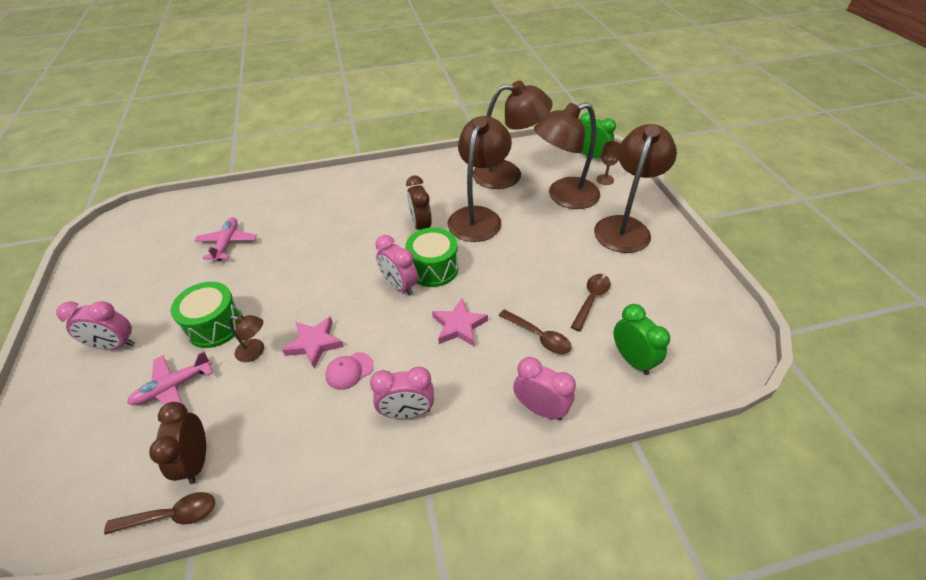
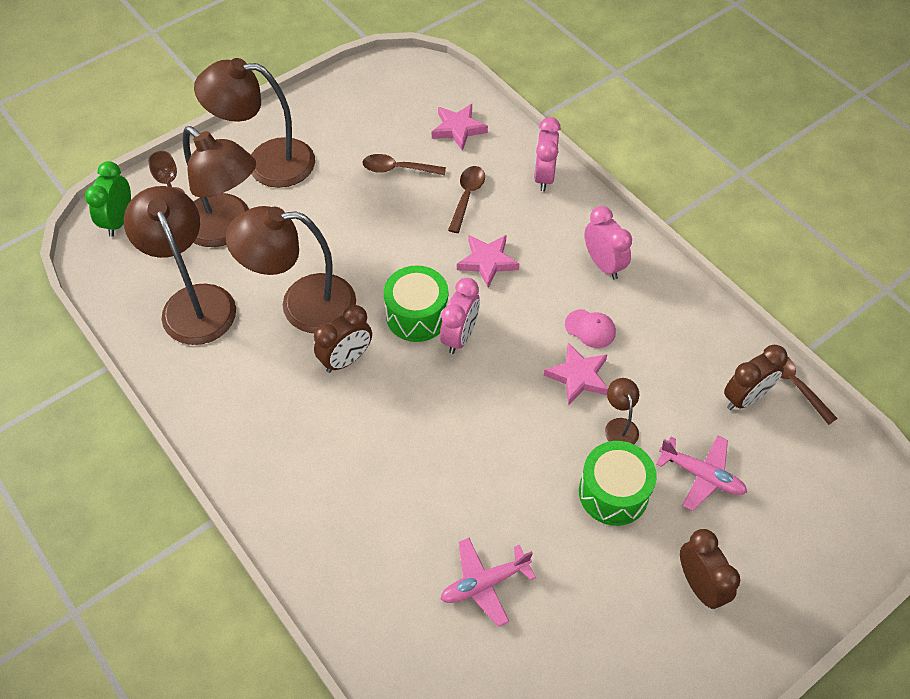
camera: 115 degrees left, 10 degrees up
pink clock [56,301,135,350] -> brown clock [680,529,740,609]
green clock [614,304,670,375] -> pink star [432,104,488,151]

